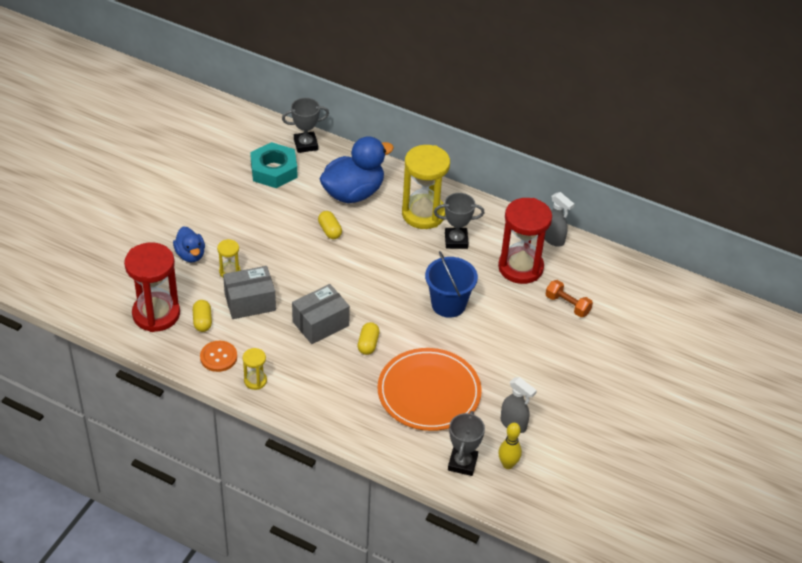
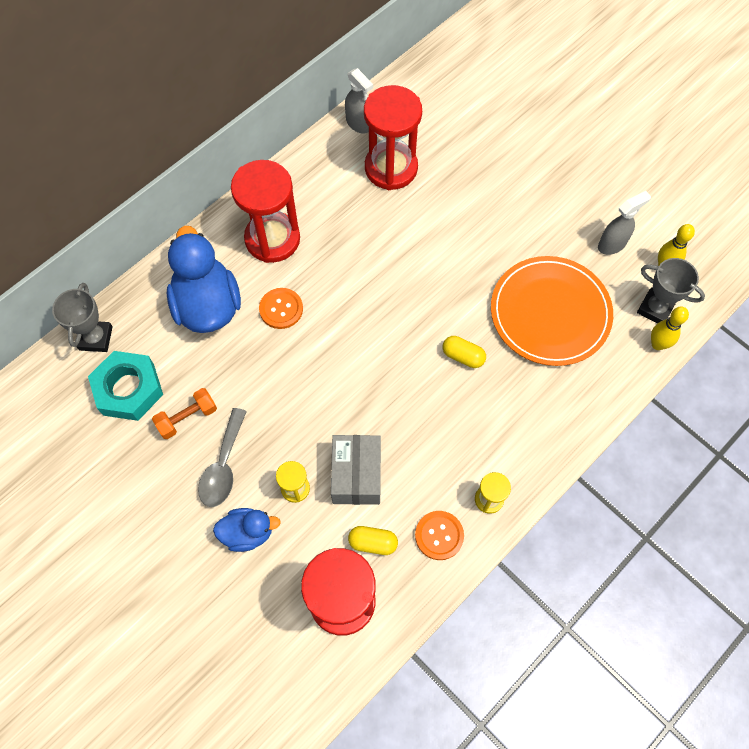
camera: 70 degrees left, 20 degrees up
grey box [292,284,350,344] -> none
yellow capsule [318,211,342,239] -> none
yellow hourglass [402,145,450,229] -> red hourglass [231,160,300,263]
blue bucket [425,251,478,318] -> none
grey trophy [434,193,485,249] -> none
grey spray bottle [545,192,575,247] -> grey spray bottle turned 75 degrees clockwise [345,68,373,134]
orange dumbbell [546,280,593,317] -> orange dumbbell moved to [152,388,217,439]
none -> grey spoon [198,408,247,507]
none -> orange button [259,288,303,329]
none -> yellow bowling pin [651,307,689,350]

